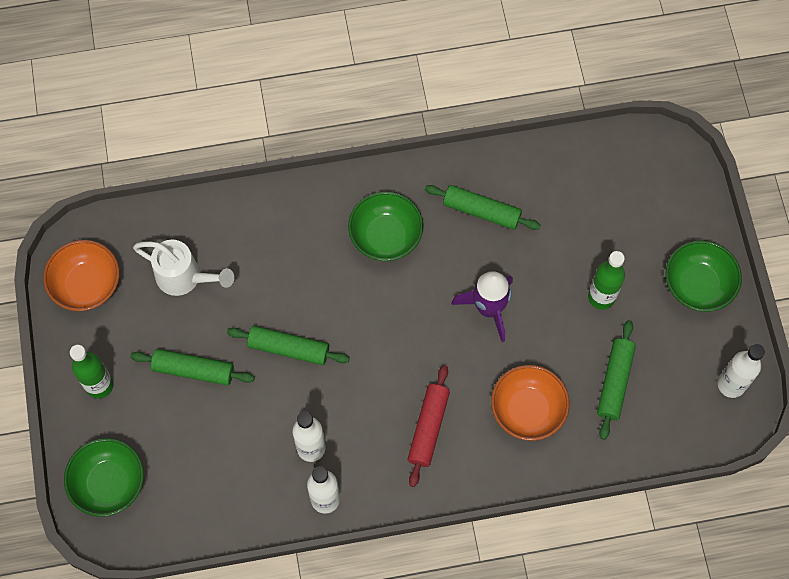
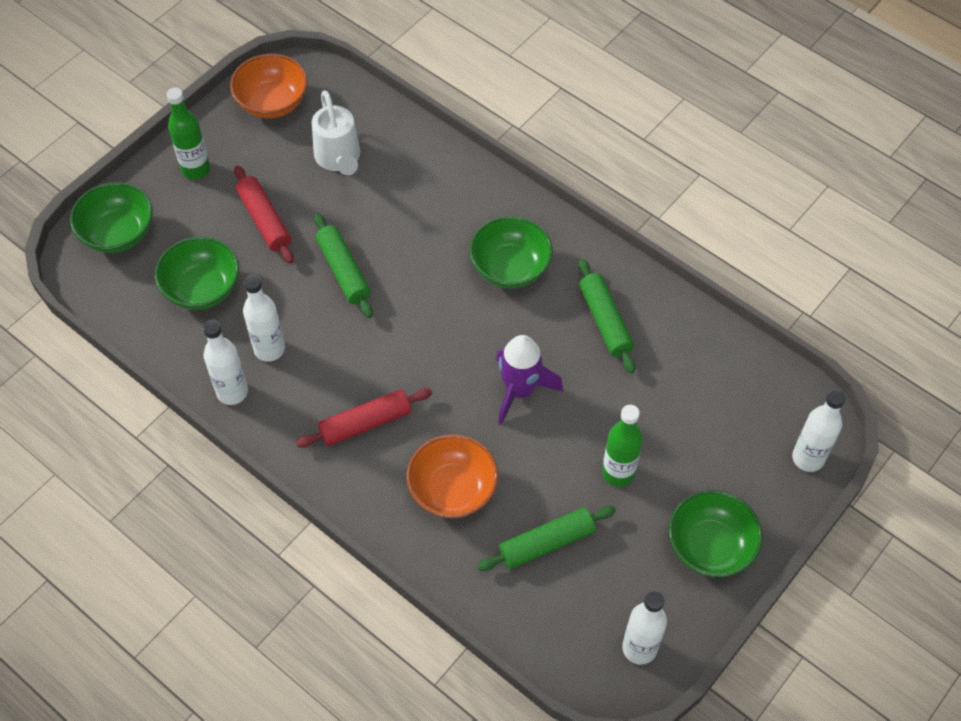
camera: 50 degrees right, 10 degrees down
green rolling pin [130,349,255,386] -> red rolling pin [234,165,294,264]
none -> green bowl [155,236,239,310]
none -> white bottle [792,389,846,472]

